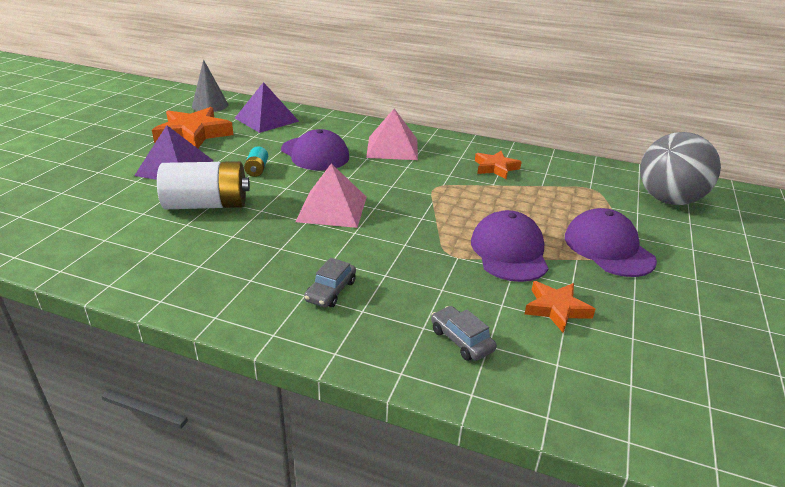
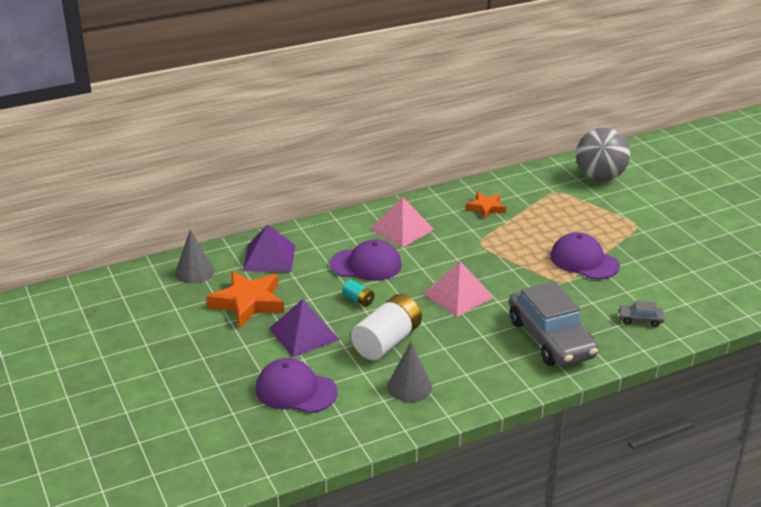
camera: 45 degrees left, 0 degrees up
grey car [304,258,356,307] -> grey car [509,281,598,366], size x2.40
orange star [525,281,596,333] -> none
purple cap [565,208,657,277] -> purple cap moved to [256,358,338,413]
none -> grey cone [387,342,432,402]

